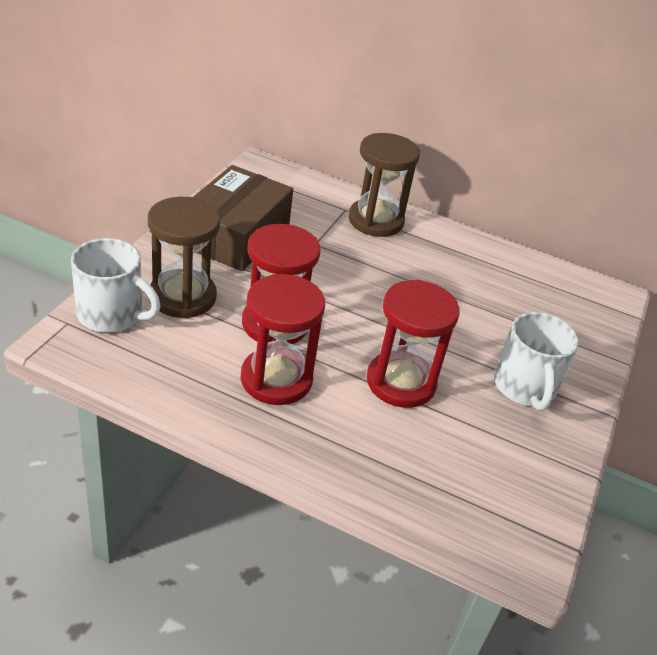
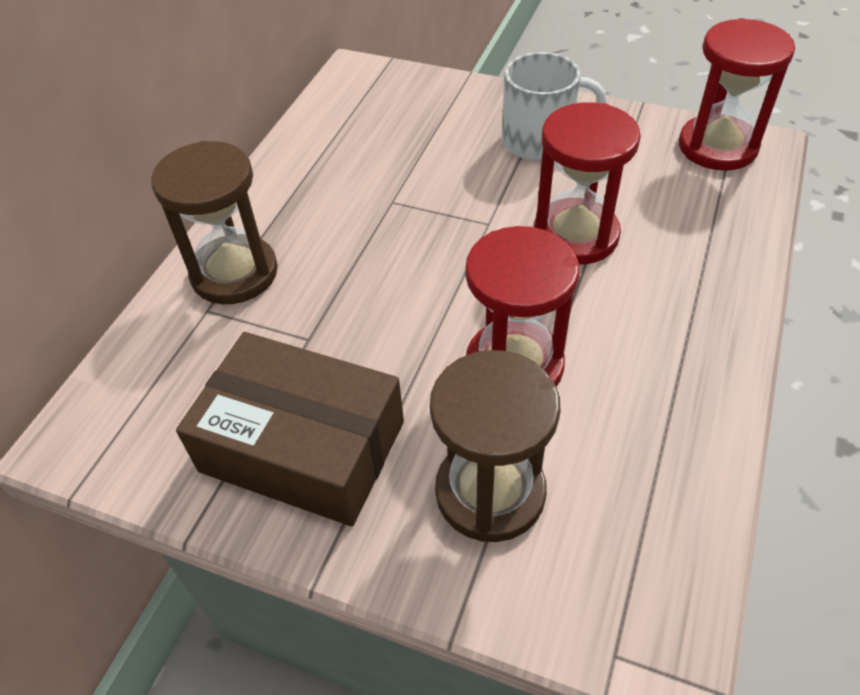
camera: 85 degrees left, 10 degrees up
white mug [71,238,161,333] -> none
red hourglass [240,274,325,405] -> red hourglass moved to [679,18,795,171]

